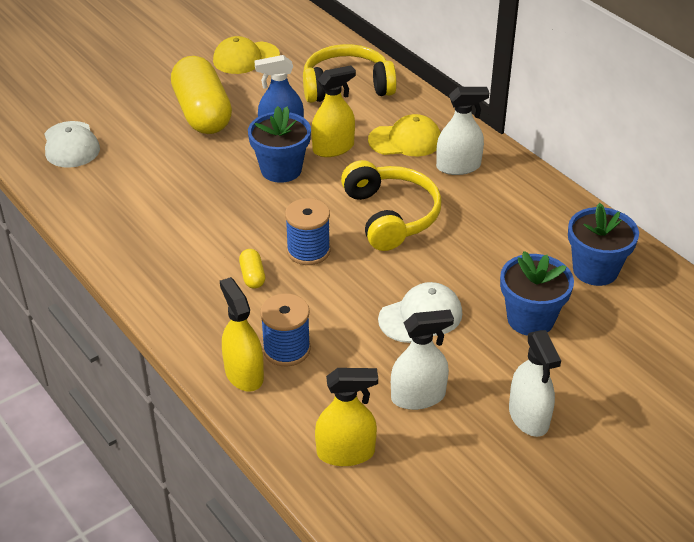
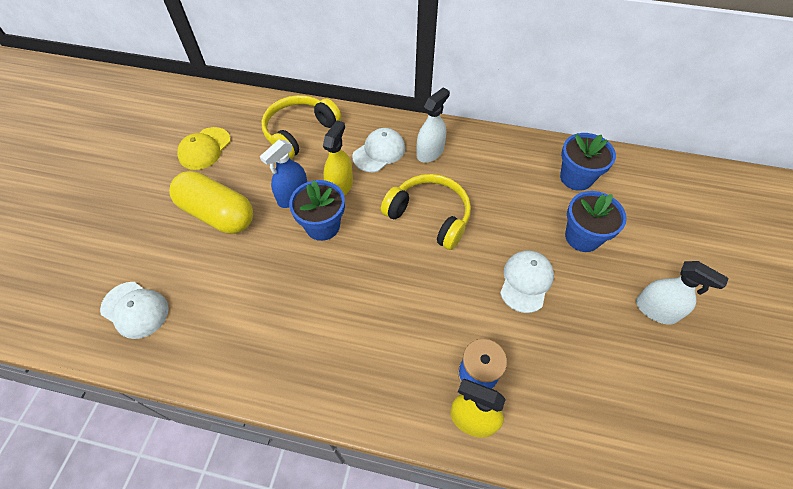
camera: 40 degrees left, 15 degrees up
yellow capsule [239,249,265,289] -> none
blue spool [285,198,330,265] -> none
yellow spray bottle [315,368,378,466] -> none
yellow cap [368,114,441,156] -> white cap [352,128,405,172]
white spray bottle [391,310,454,410] -> none

